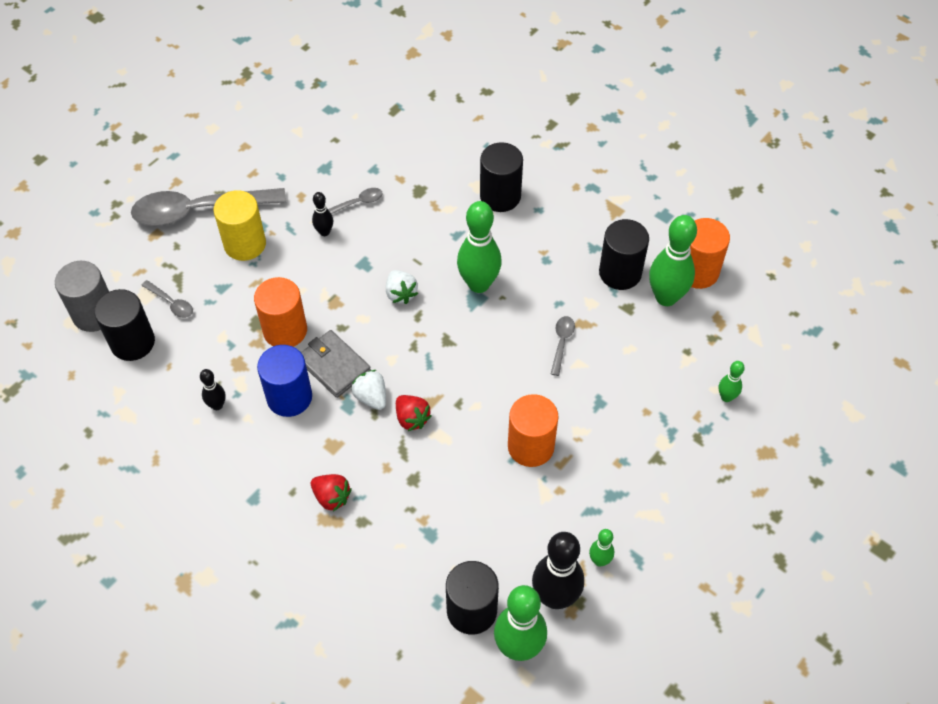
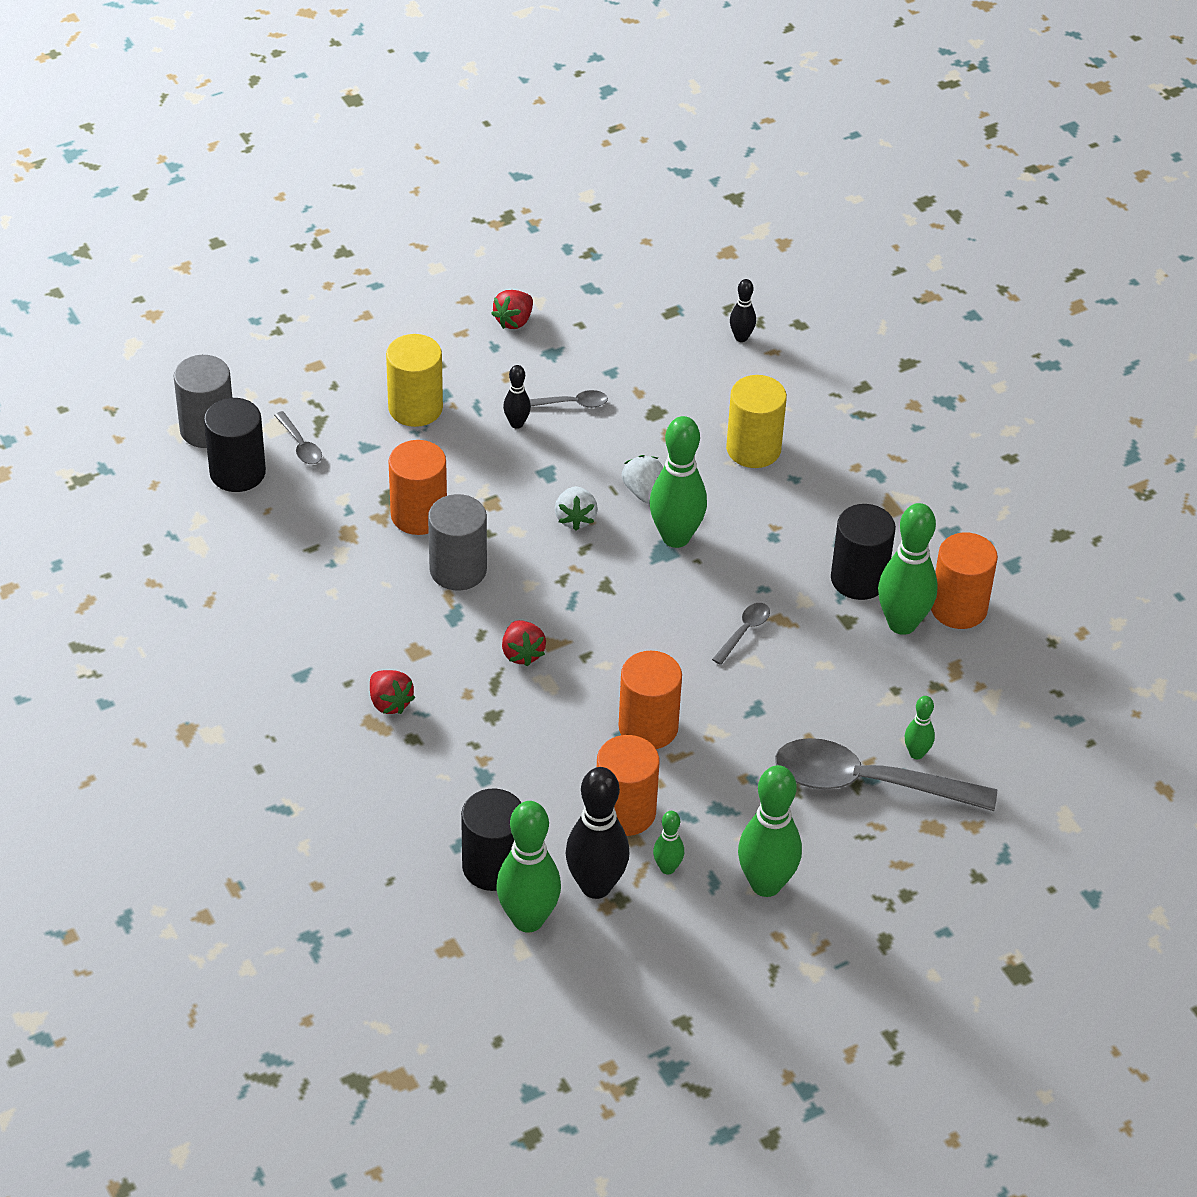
camera: 20 degrees right, 10 degrees down
grey spoon [131,188,286,226] -> grey spoon moved to [775,738,997,811]
black bowling pin [200,369,226,410] -> black bowling pin moved to [730,279,756,342]
blue cylinder [257,345,312,417] -> none
grey wallet [301,330,371,398] -> grey cylinder [428,494,487,590]
white strawberry [351,370,386,410] -> white strawberry moved to [622,455,663,504]
black cylinder [480,142,523,212] -> yellow cylinder [726,375,787,468]
none -> red strawberry [491,290,533,329]
none -> orange cylinder [597,735,659,836]
none -> green bowling pin [738,765,802,897]

